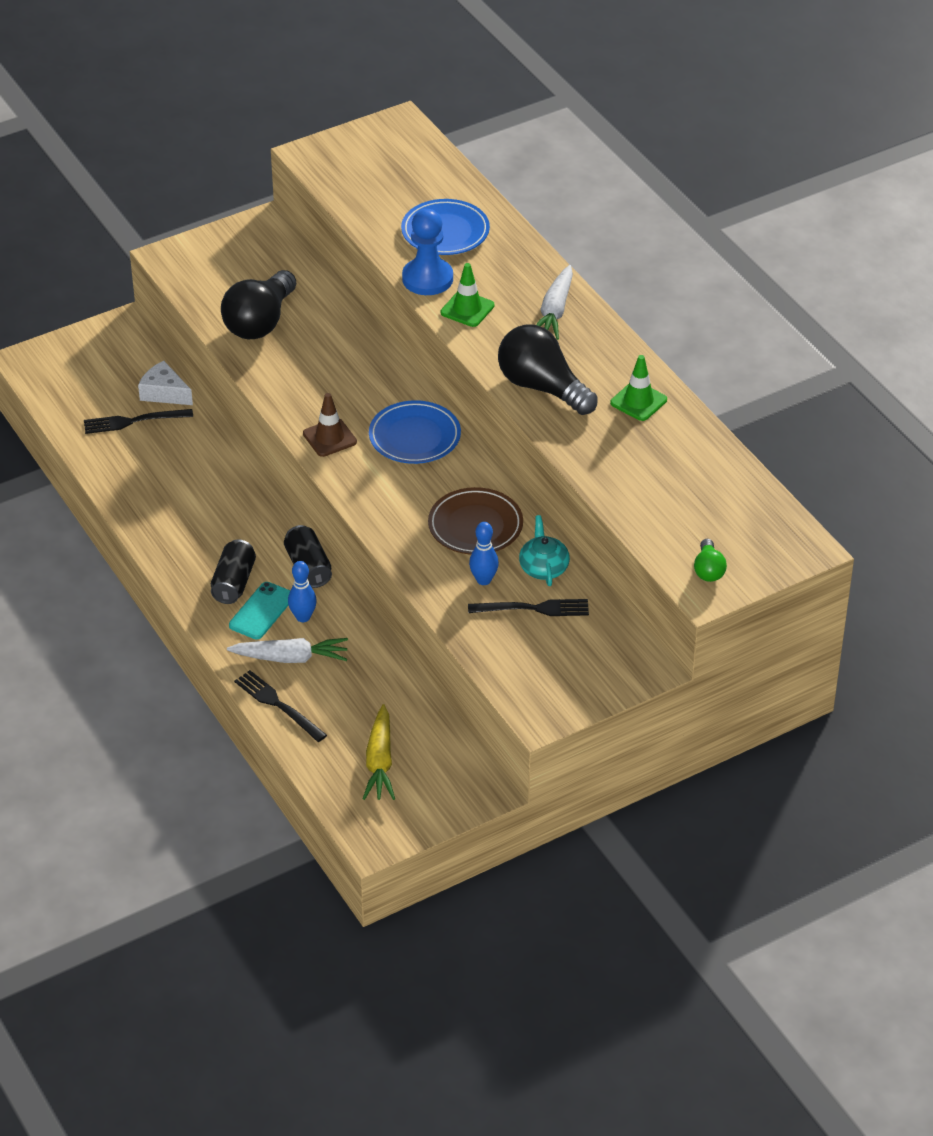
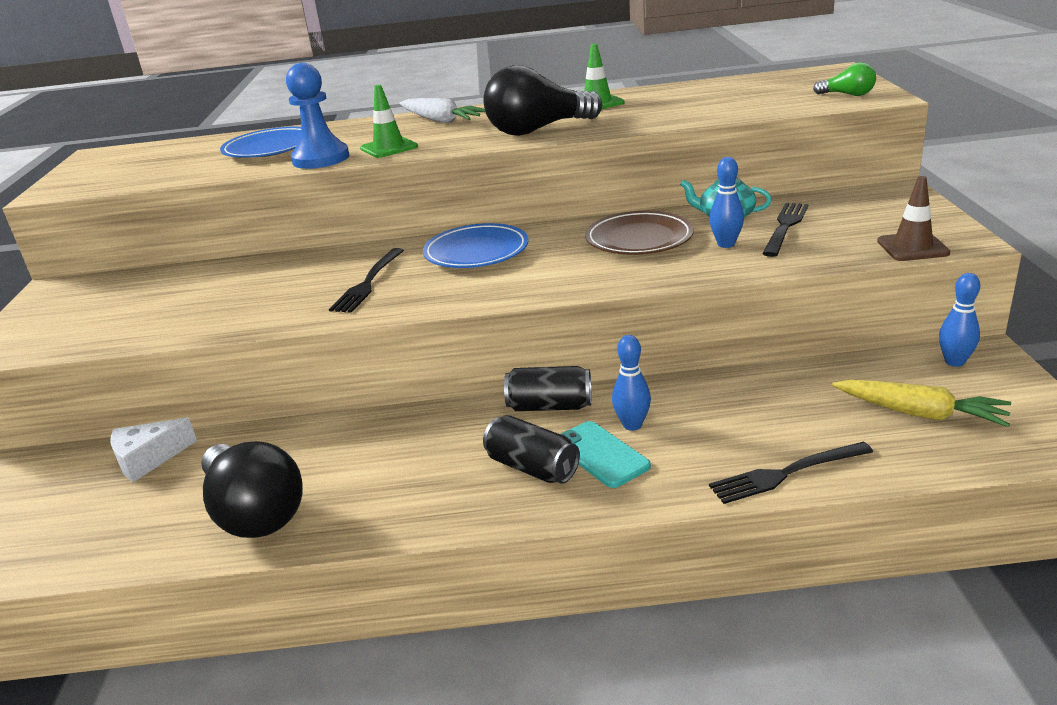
camera: 60 degrees left, 15 degrees down
black fork [84,409,193,434] -> black fork moved to [329,248,404,313]
black light bulb [221,270,296,339] -> black light bulb moved to [201,441,303,538]
white carrot [227,638,348,663] -> none
brown traffic cone [303,393,357,457] -> brown traffic cone moved to [877,176,950,261]
none -> blue bowling pin [939,273,980,367]

